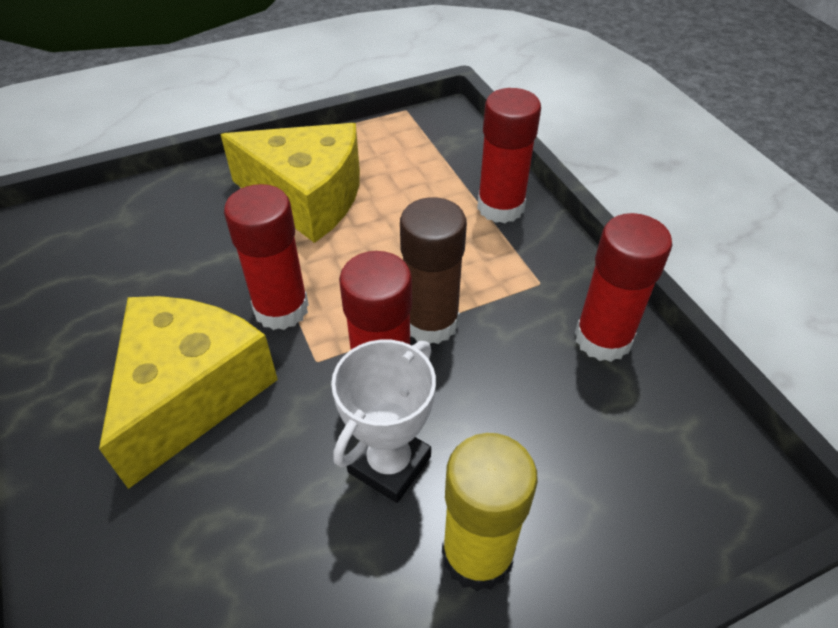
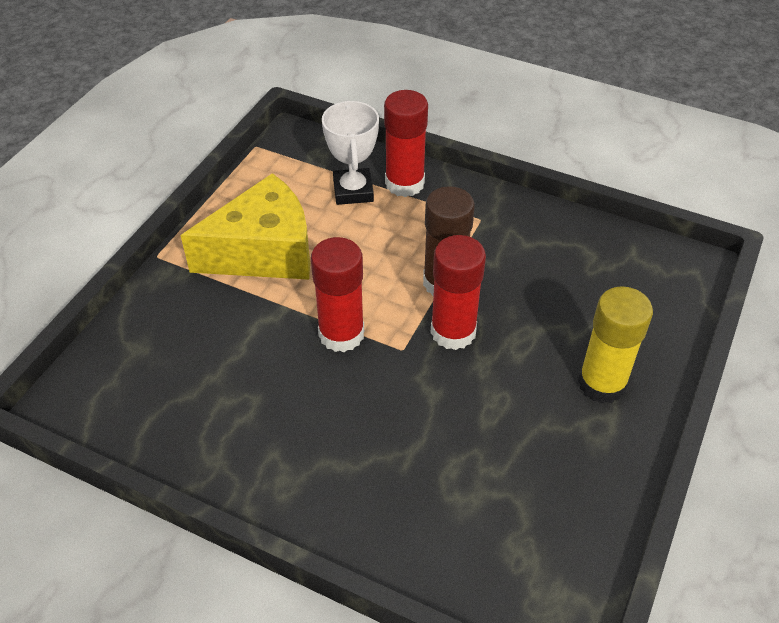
camera: 40 degrees left, 0 degrees up
yellow cheese [99,296,278,489] -> none
white trophy [331,339,436,503] -> white trophy moved to [322,100,379,205]
red glue stick [575,213,672,362] -> none

